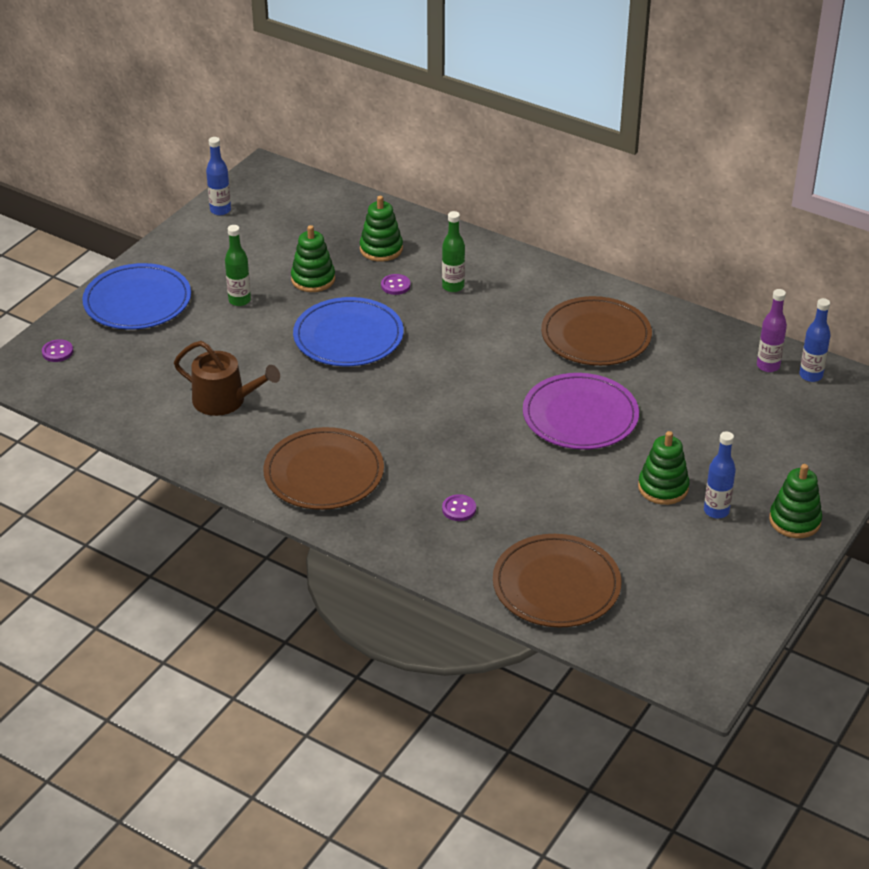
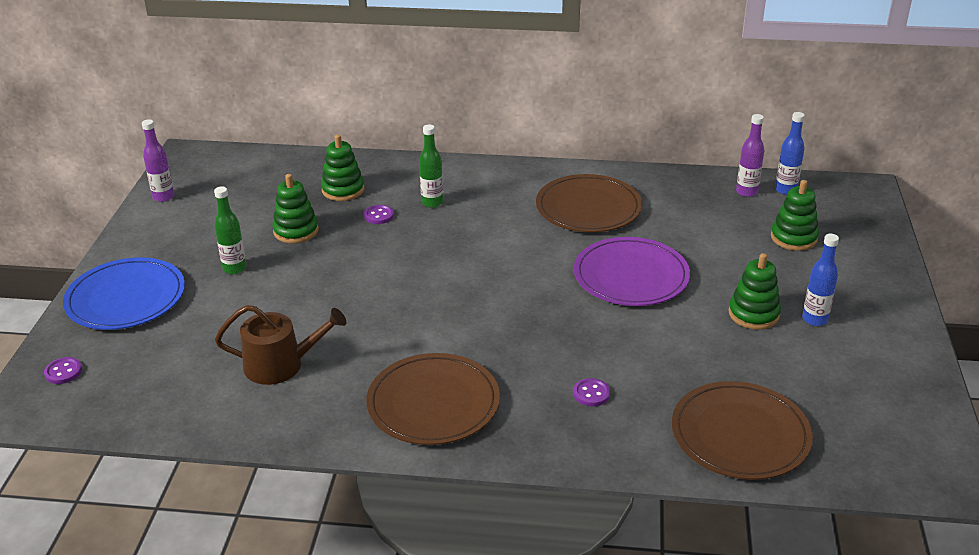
camera: 25 degrees left, 5 degrees down
blue bottle [206,137,231,215] -> purple bottle [142,119,174,202]
blue plate [293,297,404,366] -> none
green stacking toy [769,464,822,538] -> green stacking toy moved to [771,180,819,251]

